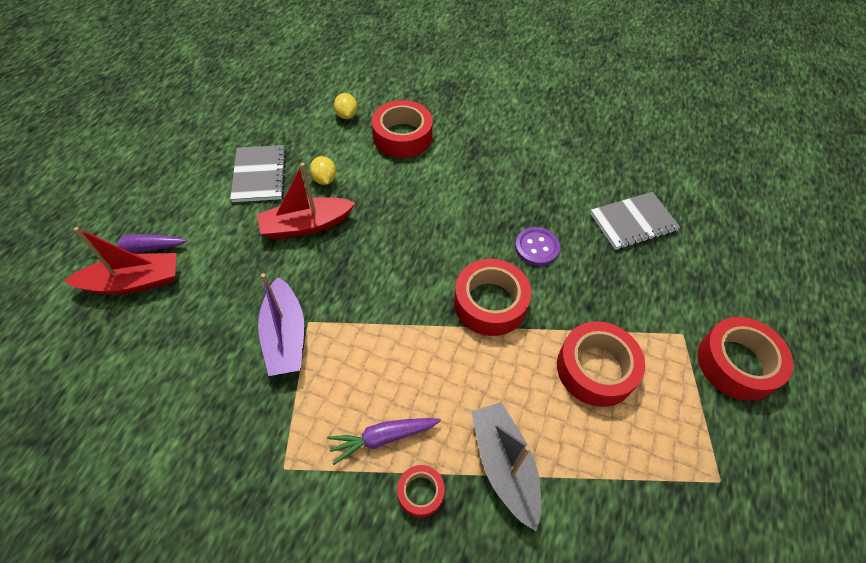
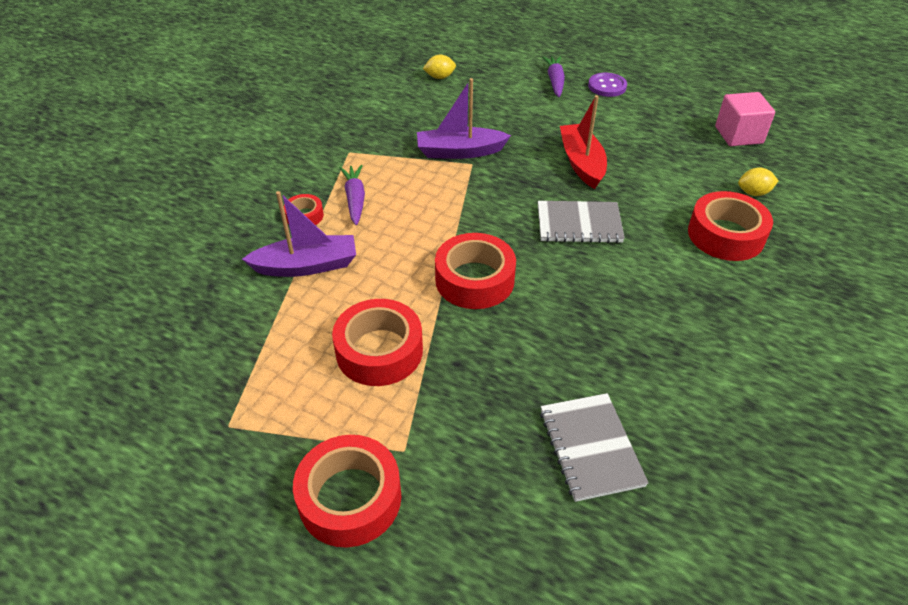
camera: 100 degrees right, 10 degrees down
red boat [64,227,176,294] -> none
grey notebook [230,145,286,202] -> grey notebook moved to [538,201,625,243]
yellow lemon [310,156,336,185] -> yellow lemon moved to [423,55,456,79]
grey boat [471,402,542,532] -> purple boat [242,191,356,277]
purple button [515,227,560,266] -> purple button moved to [588,73,627,97]
none -> pink cube [715,92,775,146]

